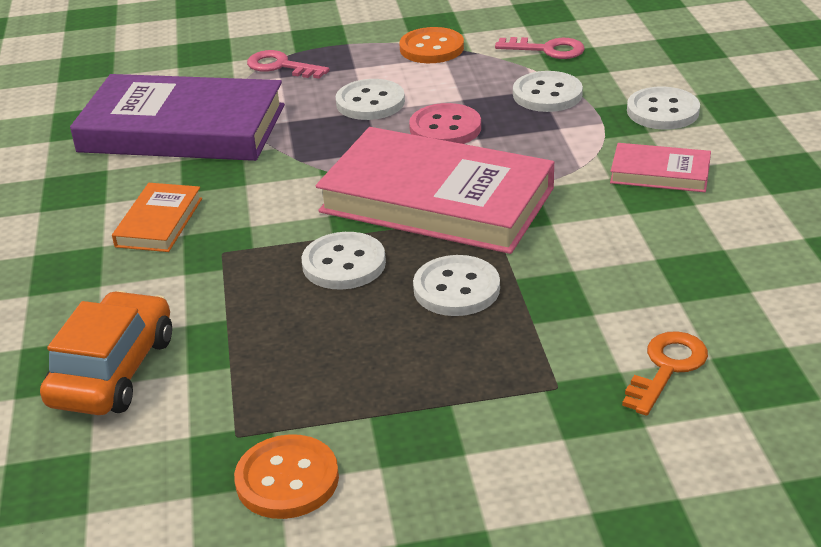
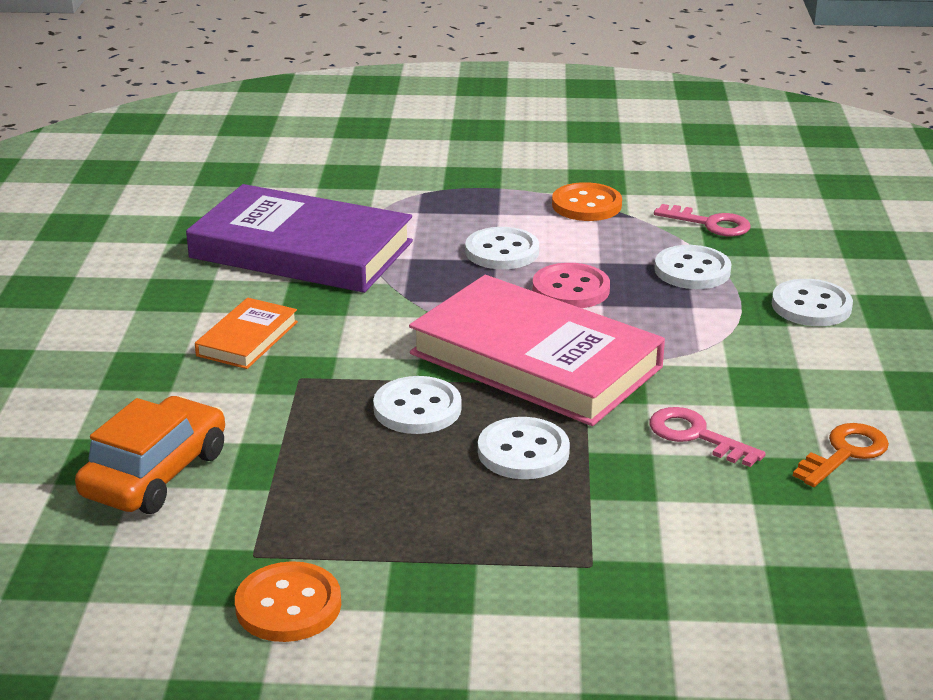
camera: 10 degrees right, 5 degrees down
pink key [247,50,330,79] -> pink key moved to [650,407,766,467]
pink book [610,143,711,192] -> none
orange key [622,331,708,416] -> orange key moved to [793,423,889,487]

